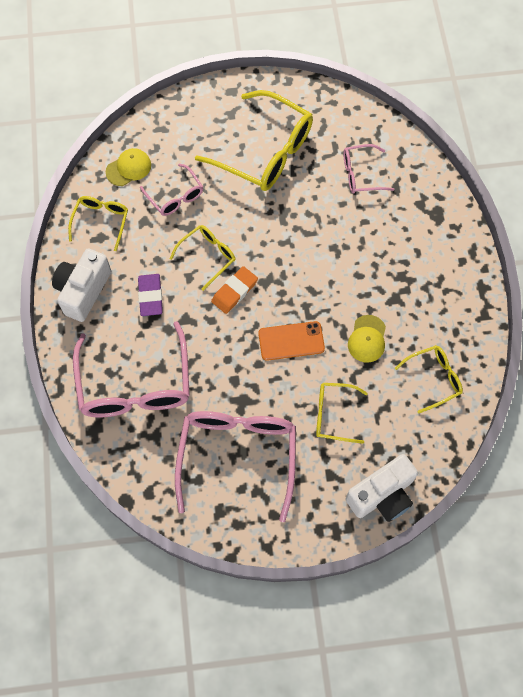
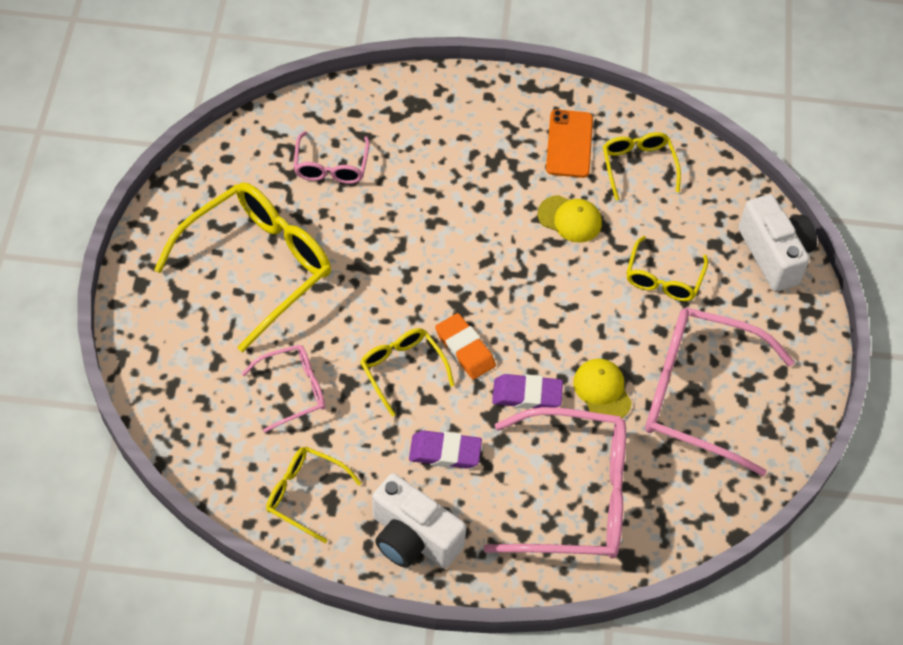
camera: 80 degrees left, 10 degrees down
yellow cap [106,148,151,186] -> yellow cap moved to [573,359,632,419]
orange phone [258,321,325,361] -> orange phone moved to [546,109,593,178]
none -> purple eraser [492,374,563,409]

